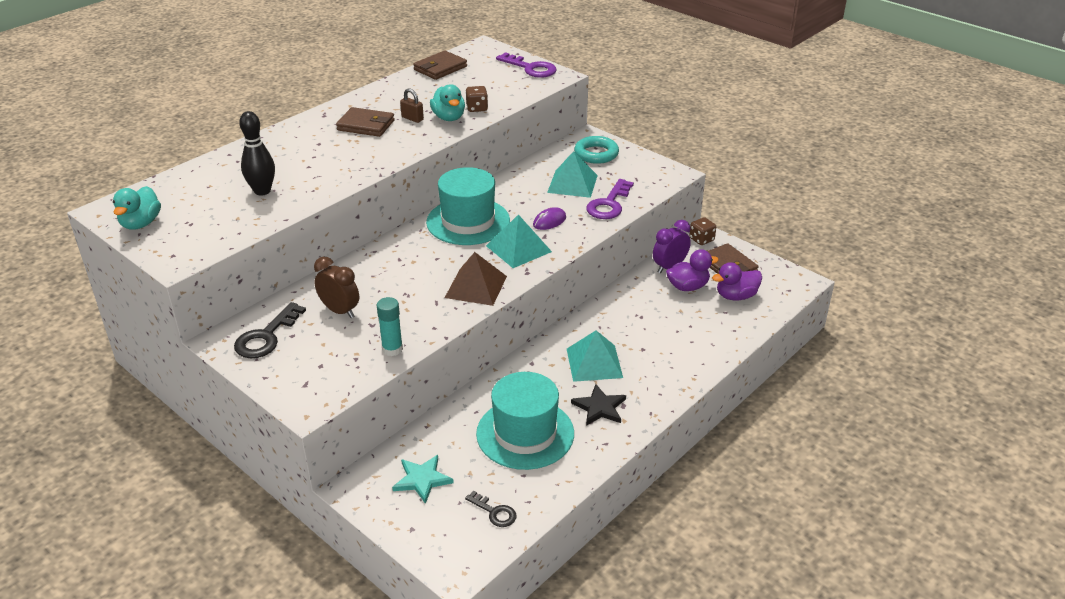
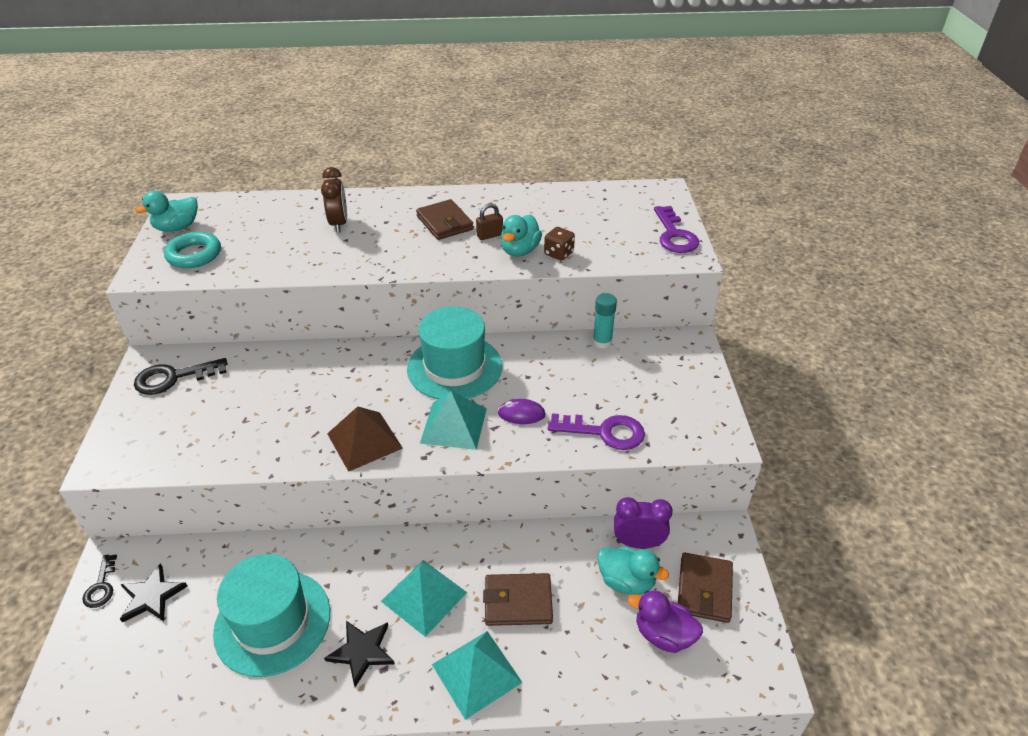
camera: 45 degrees right, 5 degrees up
black bowling pin [239,111,275,196] -> none
brown clock [314,257,359,318] -> brown clock moved to [321,167,347,233]
turquoise glue stick [377,297,403,356] -> turquoise glue stick moved to [593,293,617,349]
turquoise star [392,455,454,504] -> black star [120,563,188,623]
brown padlock [400,88,424,123] -> brown padlock turned 75 degrees clockwise [476,203,503,240]
brown wallet [413,51,467,80] -> brown wallet moved to [483,573,553,626]
black key [465,491,517,527] -> black key moved to [82,554,117,608]
turquoise pyramid [547,151,598,198] -> turquoise pyramid moved to [432,631,523,720]
turquoise ring [574,136,619,164] -> turquoise ring moved to [164,232,221,268]
purple key [586,179,634,219] -> purple key turned 150 degrees counterclockwise [548,413,645,450]
purple duck [666,249,719,291] -> turquoise duck [597,546,669,595]
brown dice [689,217,716,245] -> none

